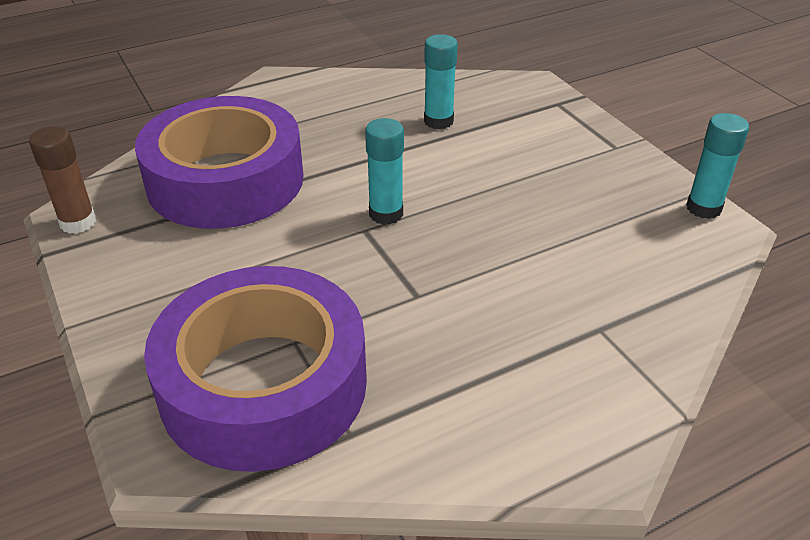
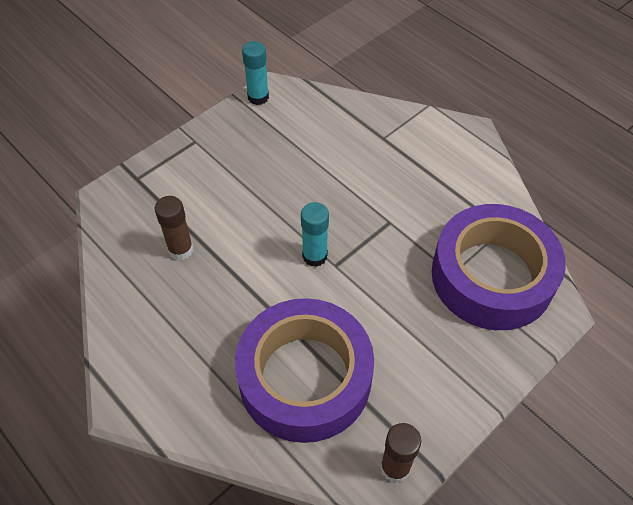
camera: 105 degrees left, 15 degrees up
turquoise glue stick [424,34,458,130] -> brown glue stick [155,196,193,260]

